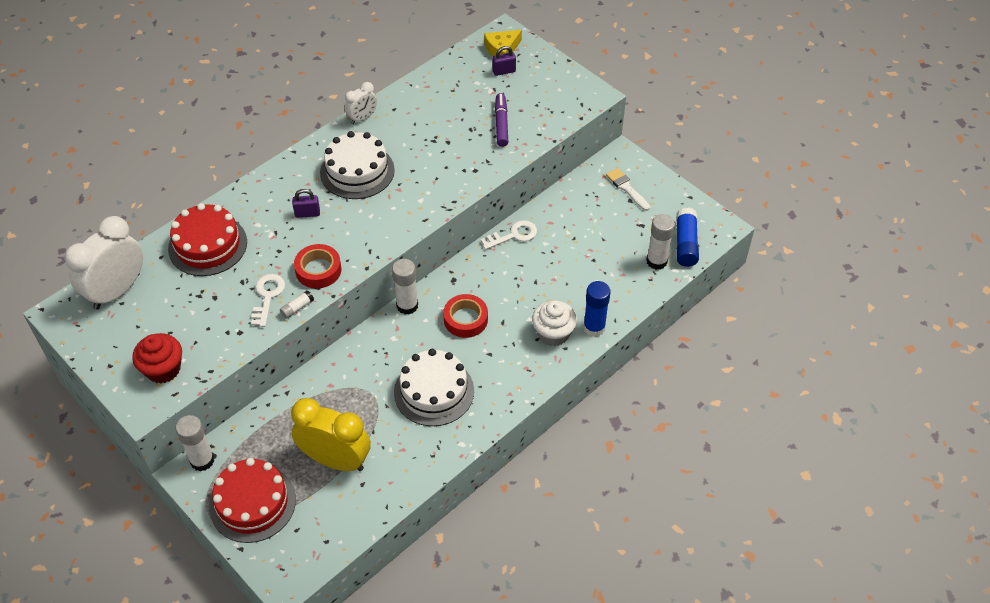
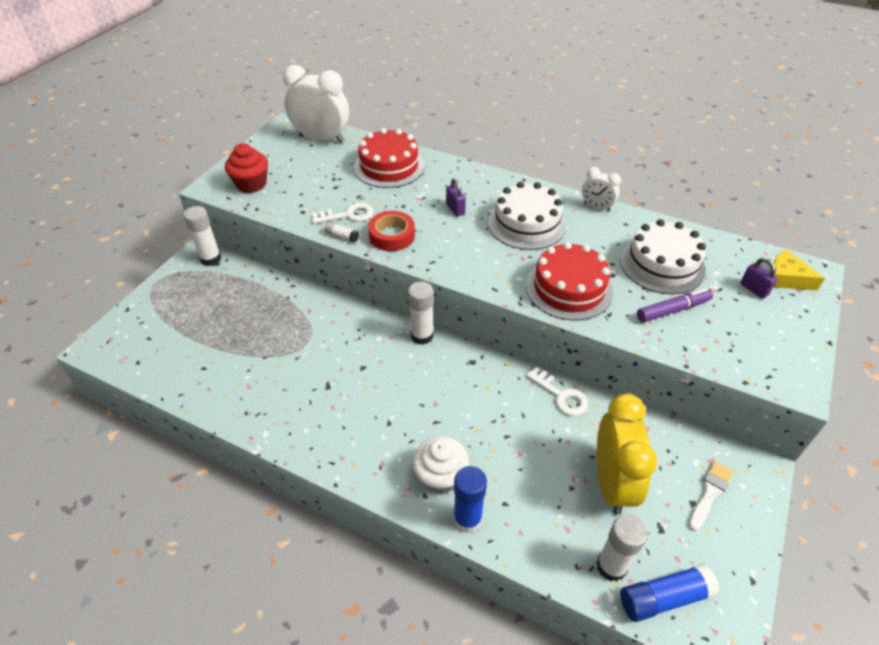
camera: 70 degrees right, 5 degrees down
red cake [209,458,296,543] -> red cake moved to [526,242,613,321]
yellow clock [291,398,371,471] -> yellow clock moved to [597,393,657,515]
white cake [394,349,474,426] -> white cake moved to [620,219,706,294]
red tape [443,294,488,338] -> none

